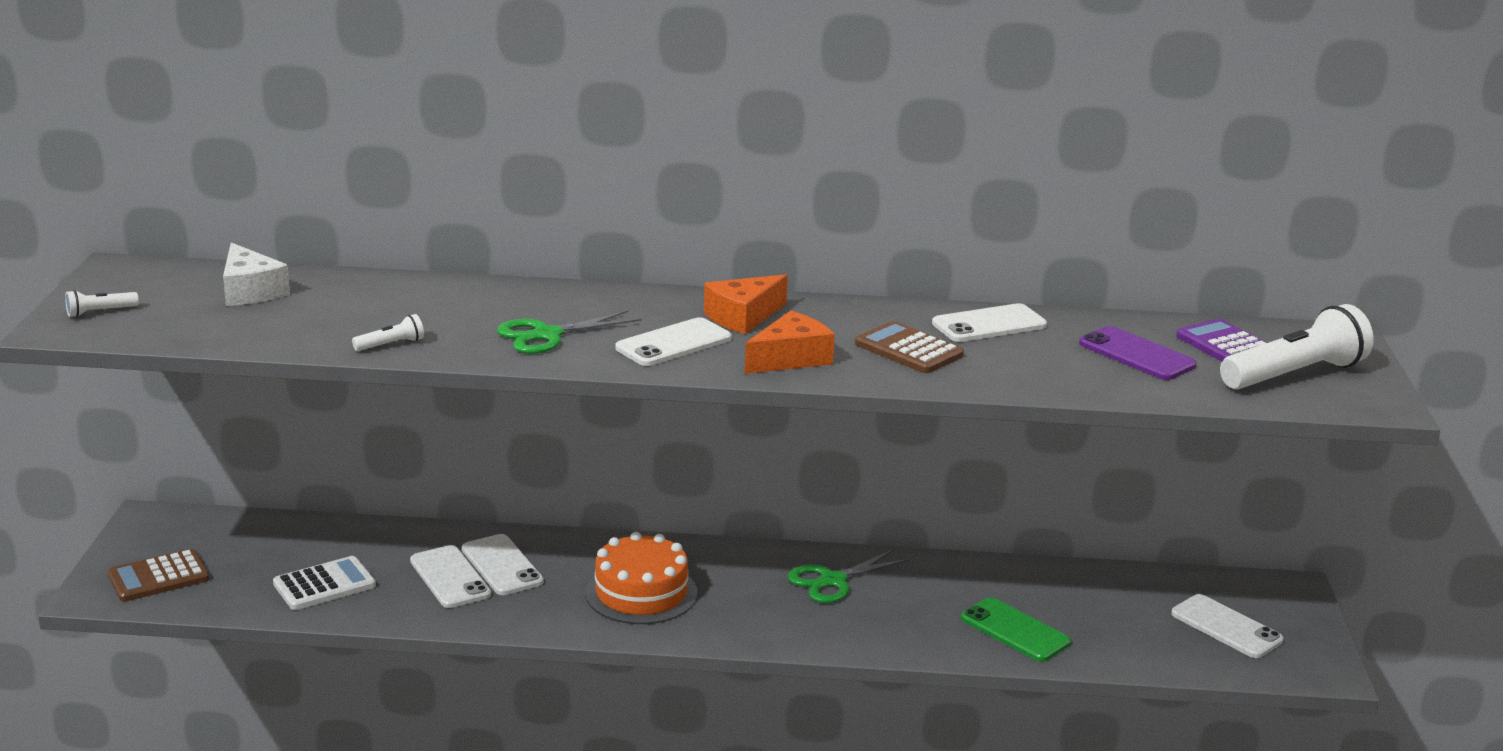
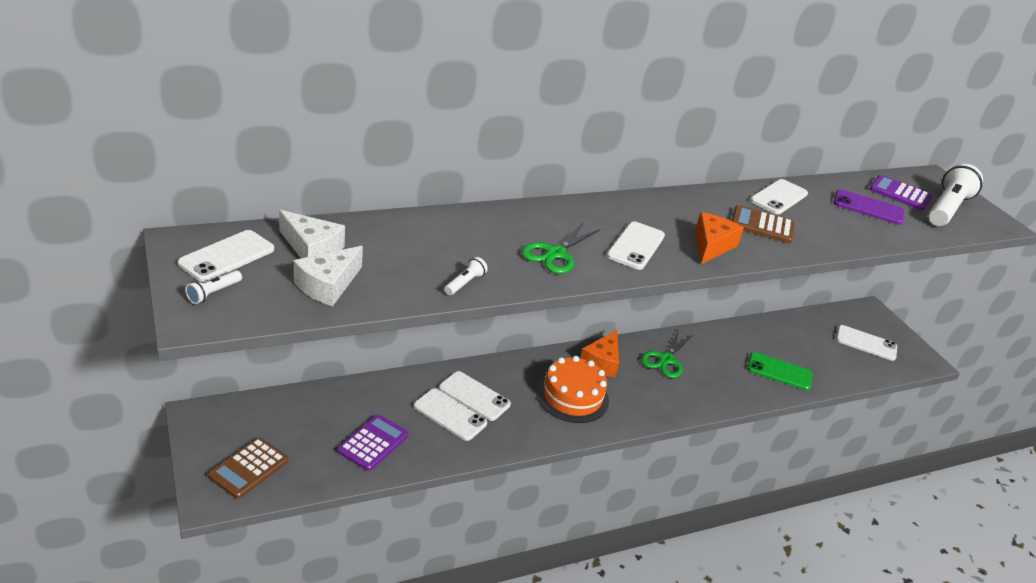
camera: 30 degrees left, 10 degrees up
white calculator [273,556,376,610] -> purple calculator [337,414,408,471]
orange cheese [704,274,788,334] -> orange cheese moved to [580,330,619,377]
none -> white phone [178,230,274,282]
none -> white cheese [294,246,363,306]

